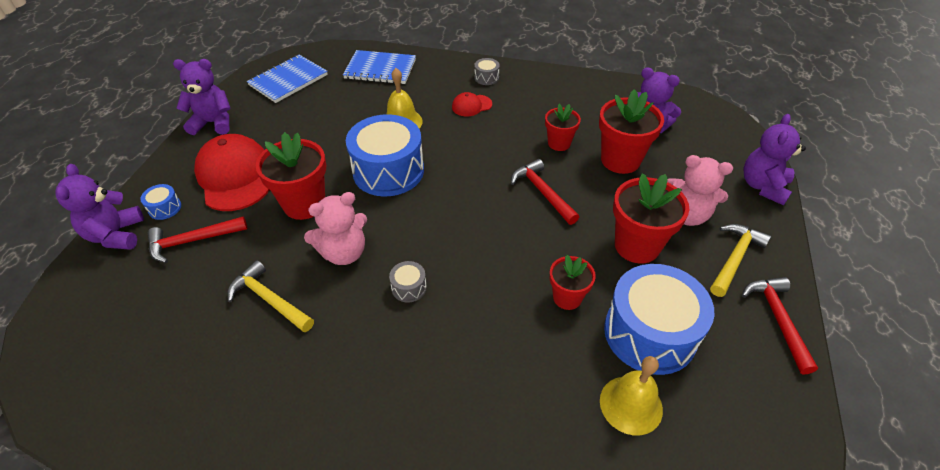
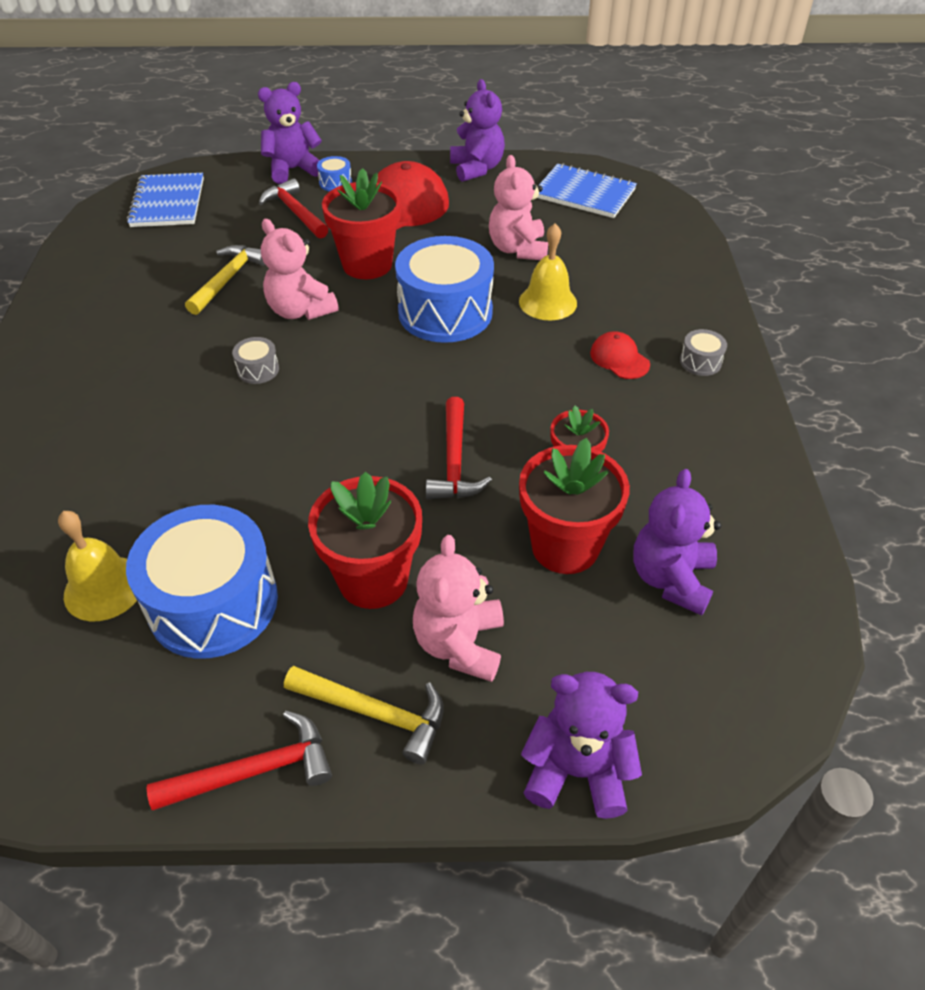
camera: 75 degrees right, 0 degrees up
blue notebook [343,50,416,84] -> blue notebook moved to [127,173,204,227]
red hammer [511,159,579,225] -> red hammer turned 135 degrees clockwise [426,397,492,499]
red flower pot [550,255,596,310] -> none
none -> pink teddy bear [489,155,548,260]

